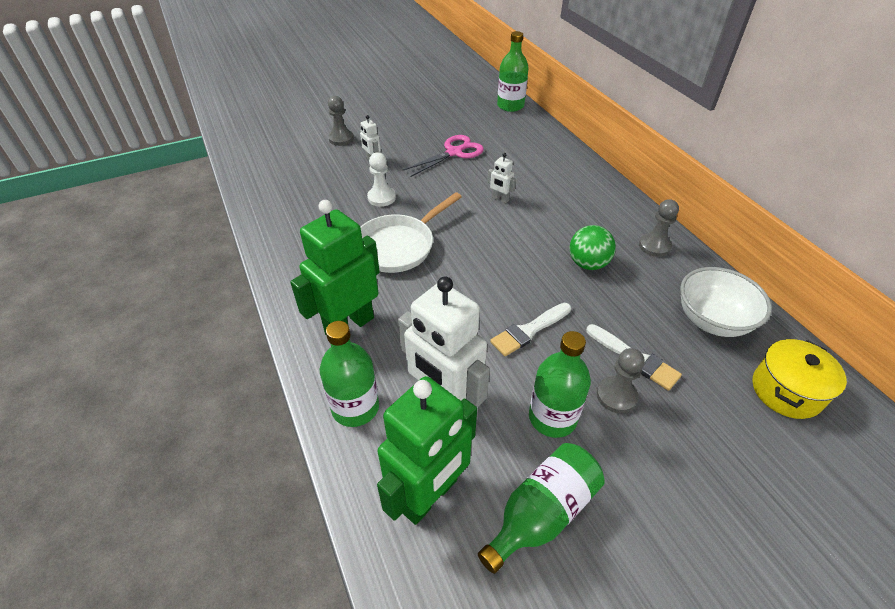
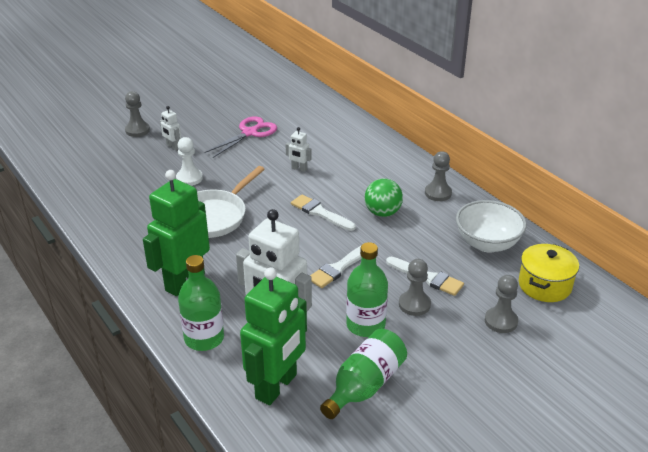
camera: 10 degrees left, 10 degrees down
green bottle [497,31,529,112] -> none
none -> white brush [291,194,356,231]
none -> grey pawn [485,275,518,333]

